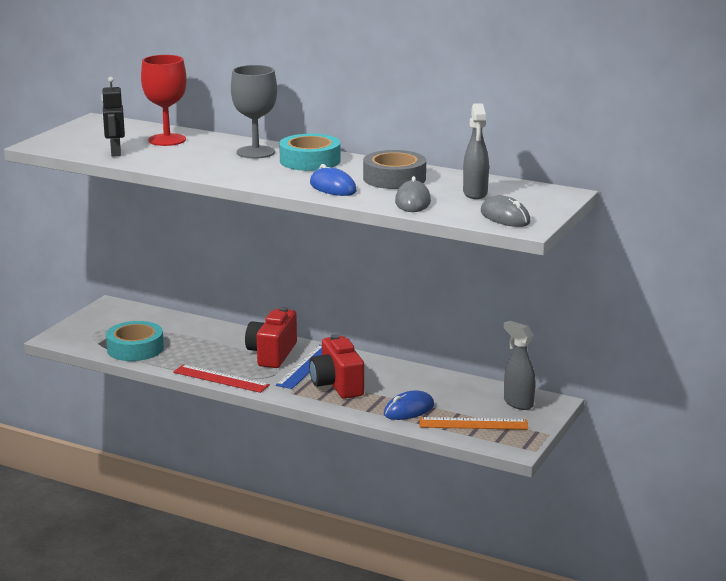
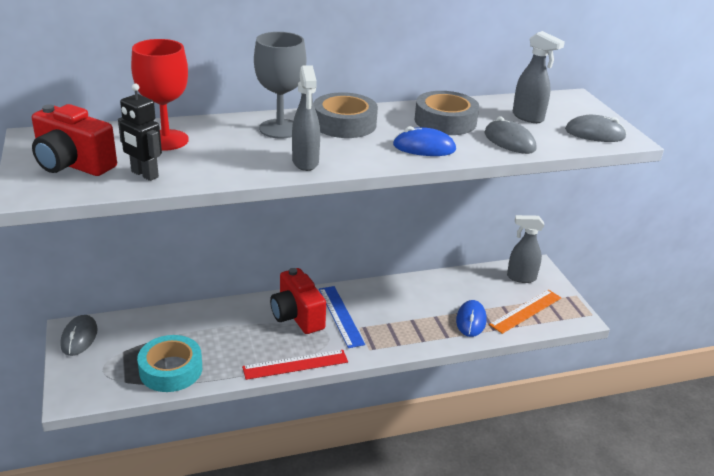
camera: 45 degrees left, 10 degrees up
turquoise tape [279,134,340,171] -> grey tape [314,92,378,138]
red camera [309,334,364,399] -> red camera moved to [32,104,117,176]
none -> grey mouse [60,315,98,356]
none -> grey spray bottle [292,65,320,171]

